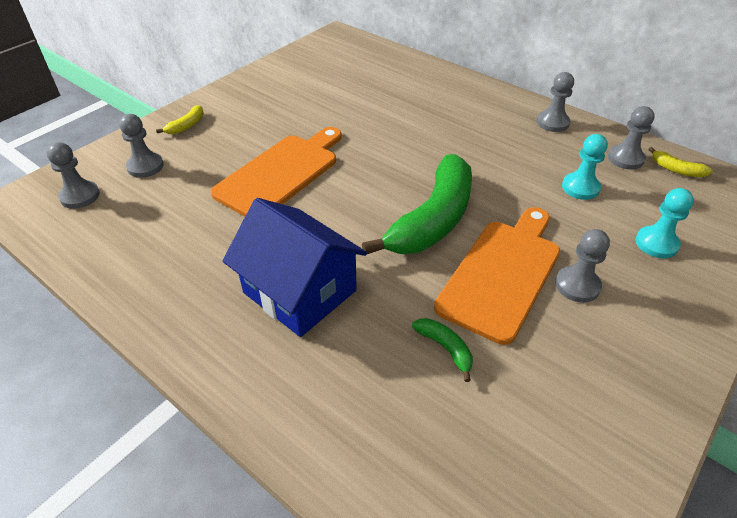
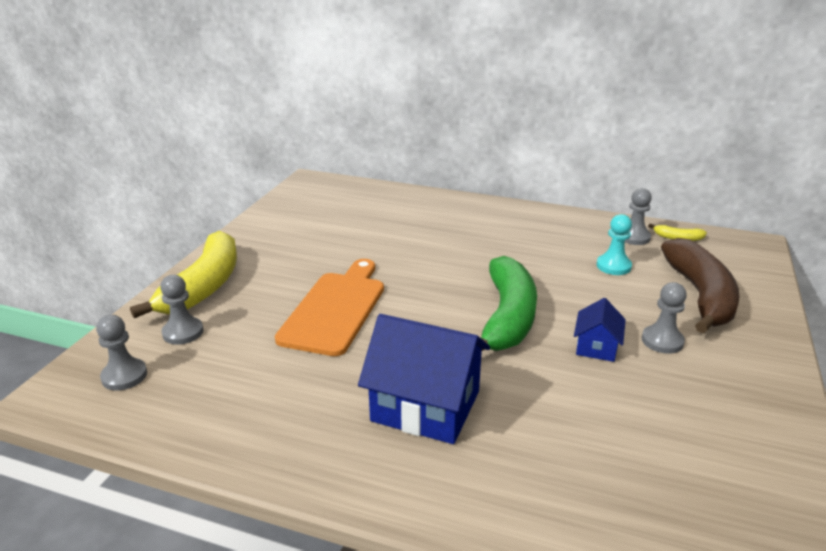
camera: 20 degrees left, 15 degrees down
yellow banana [156,105,204,134] -> yellow banana [130,231,237,318], size x2.48
green banana [412,318,473,382] -> none
orange cutting board [434,207,560,345] -> blue house [574,298,626,362]
grey pawn [537,72,574,132] -> none
turquoise pawn [636,188,694,258] -> brown banana [661,238,739,333]

